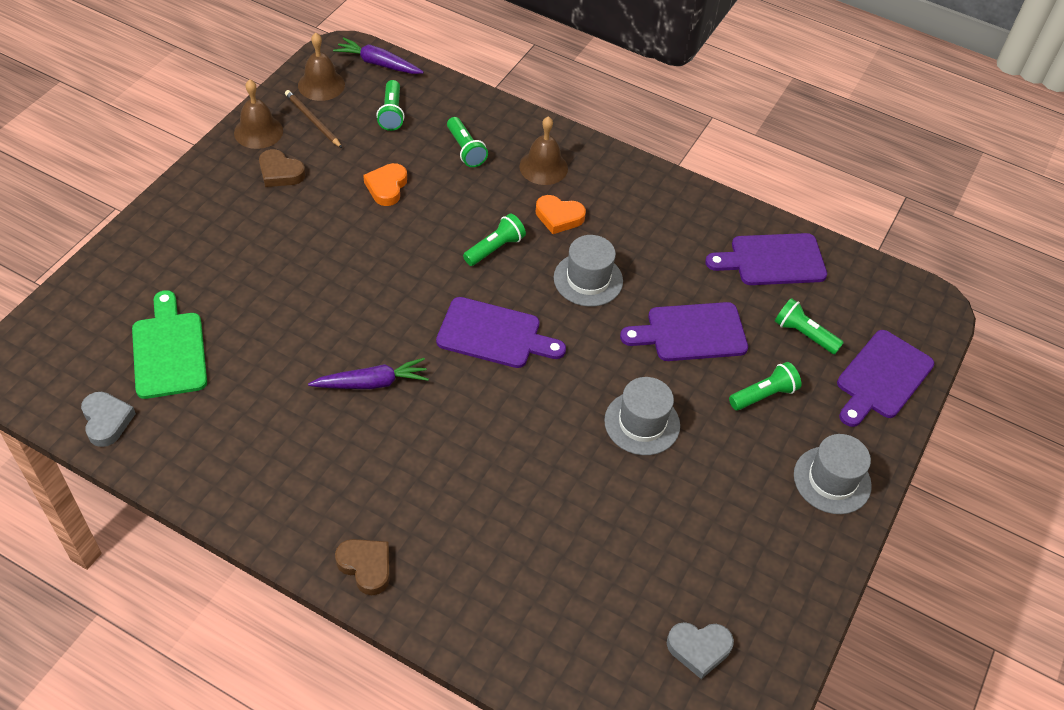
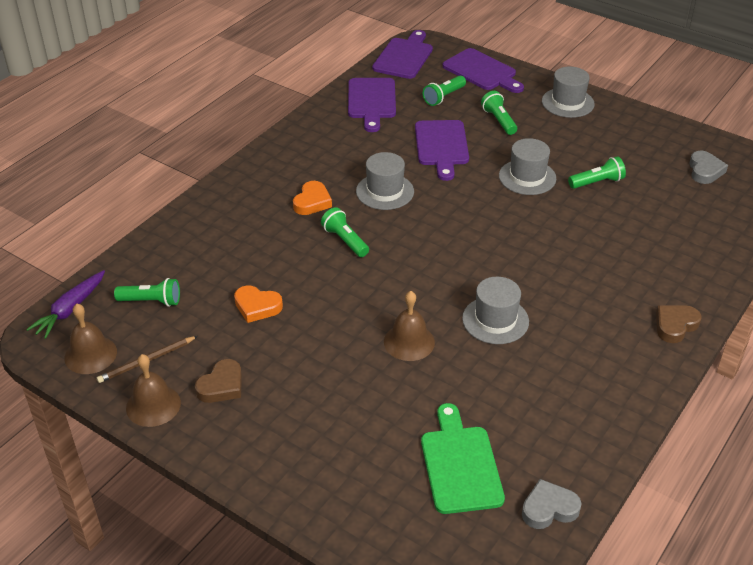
camera: 80 degrees left, 10 degrees down
green cutting board [132,290,207,399] -> green cutting board turned 90 degrees clockwise [421,403,505,514]
purple carrot [308,358,429,389] -> grey hat [462,277,529,344]
purple cutting board [436,297,566,368] -> purple cutting board moved to [372,30,433,79]
green flashlight [447,117,488,167] -> green flashlight moved to [568,156,626,189]
brown bell [519,116,568,185] -> brown bell moved to [384,291,435,361]

